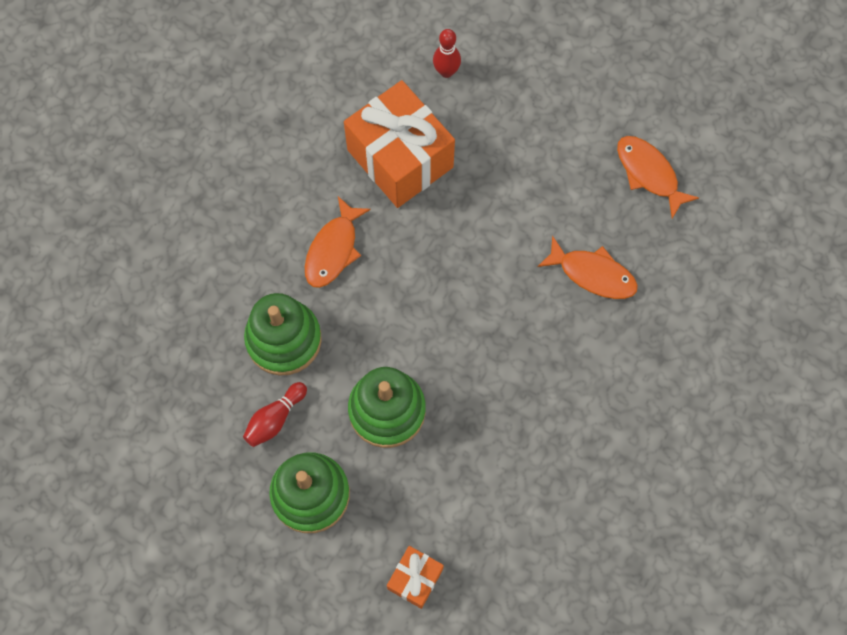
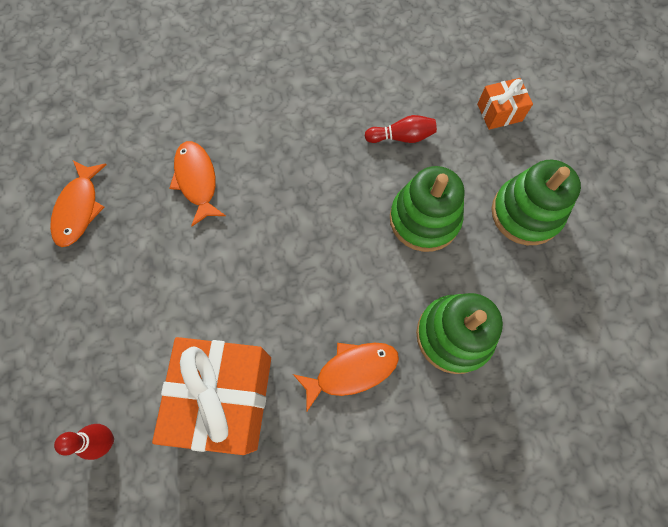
camera: 135 degrees left, 0 degrees up
red bowling pin [243,382,307,447] -> red bowling pin moved to [365,115,437,143]

